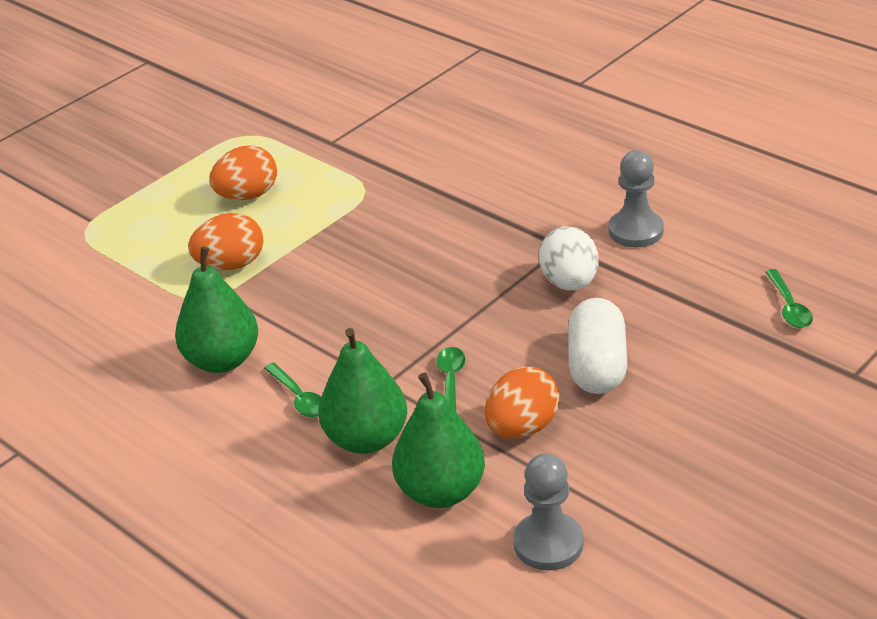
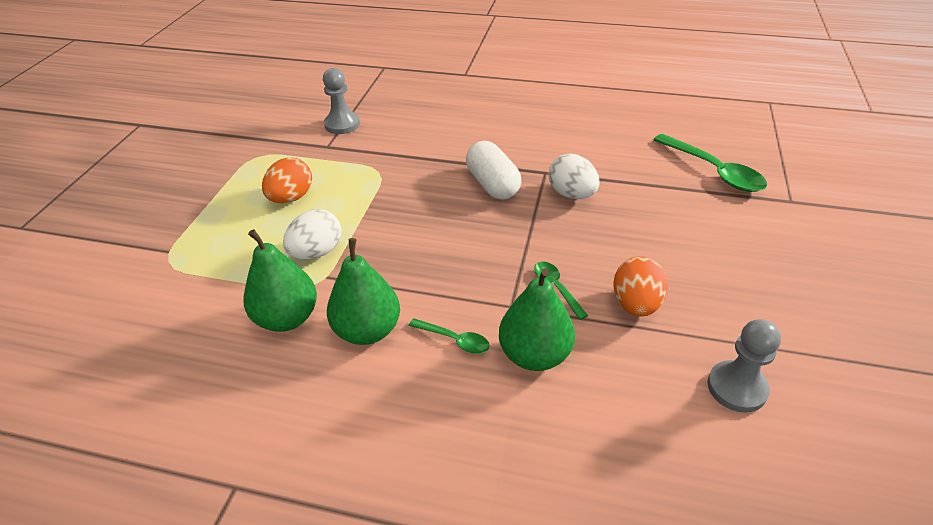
camera: 30 degrees left, 5 degrees up
orange egg [188,213,263,270] -> white egg [283,209,341,260]
green pear [392,372,485,508] -> green pear moved to [243,229,317,332]
white capsule [568,298,628,394] -> white capsule moved to [466,141,521,200]
grey pawn [608,150,664,248] -> grey pawn moved to [323,68,360,134]
green spoon [766,269,813,328] -> green spoon [653,134,767,192], size x1.90

